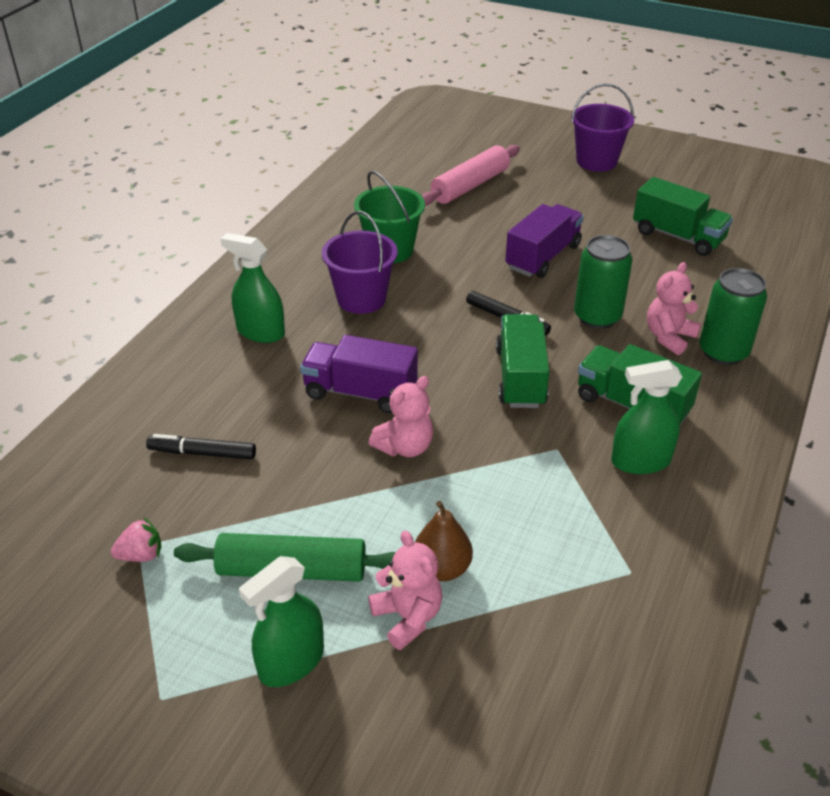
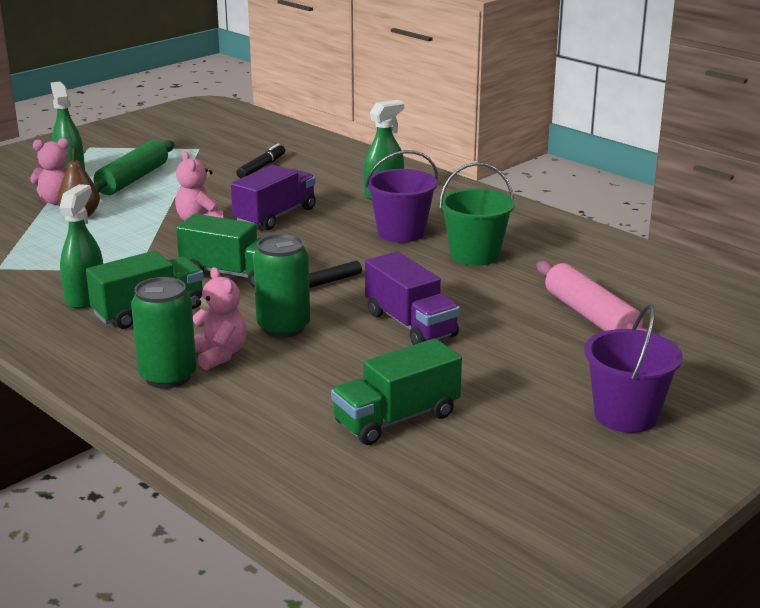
camera: 110 degrees right, 15 degrees down
pink strawberry [111,517,161,562] -> none

